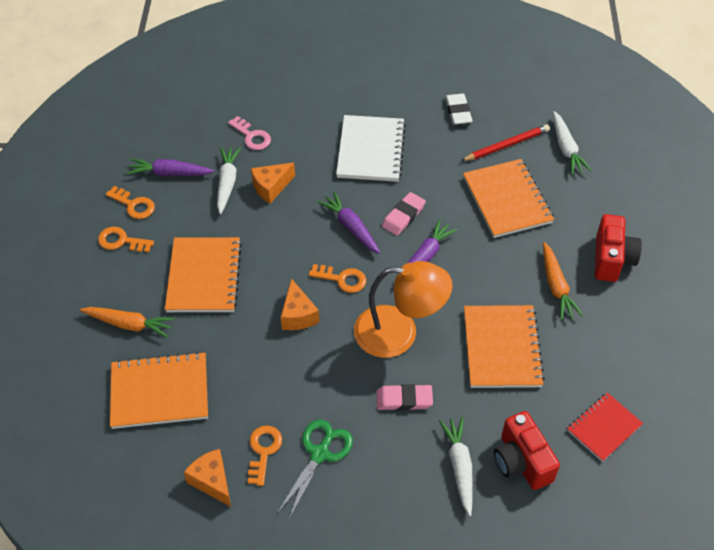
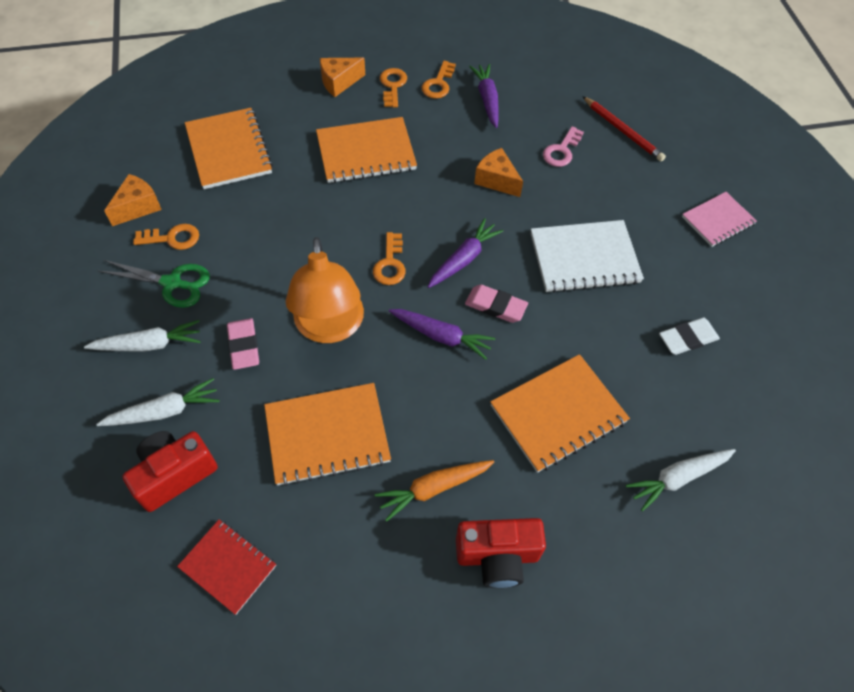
camera: 75 degrees right, 5 degrees up
orange carrot [80,307,174,337] -> none
white carrot [217,147,241,214] -> white carrot moved to [84,320,201,352]
orange cheese [281,278,319,330] -> orange cheese moved to [320,58,365,97]
red pencil [461,124,550,161] -> red pencil moved to [582,96,666,162]
none -> pink notebook [682,192,757,247]

